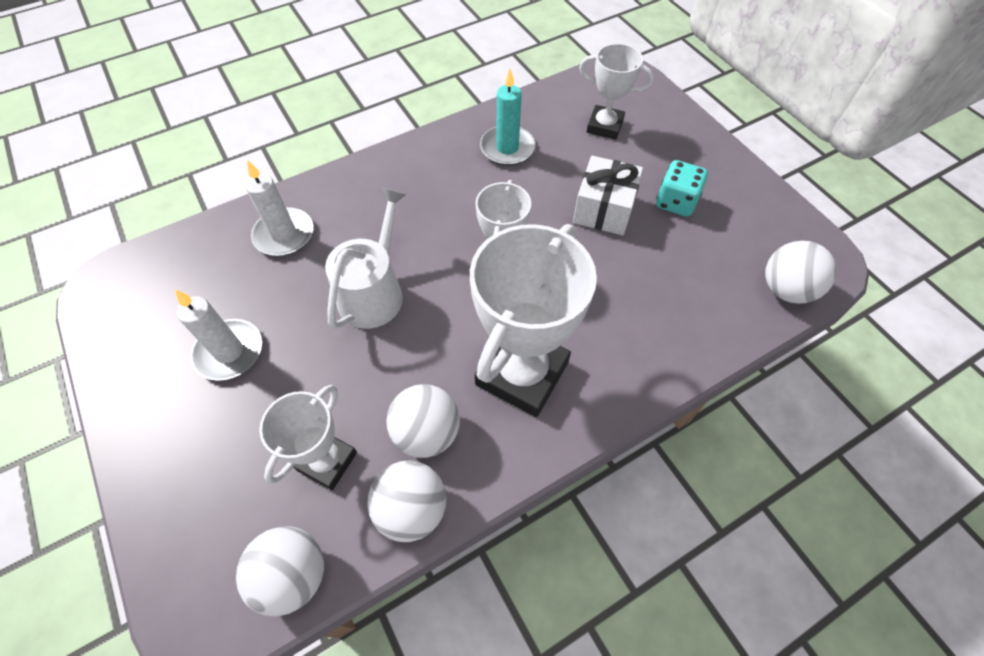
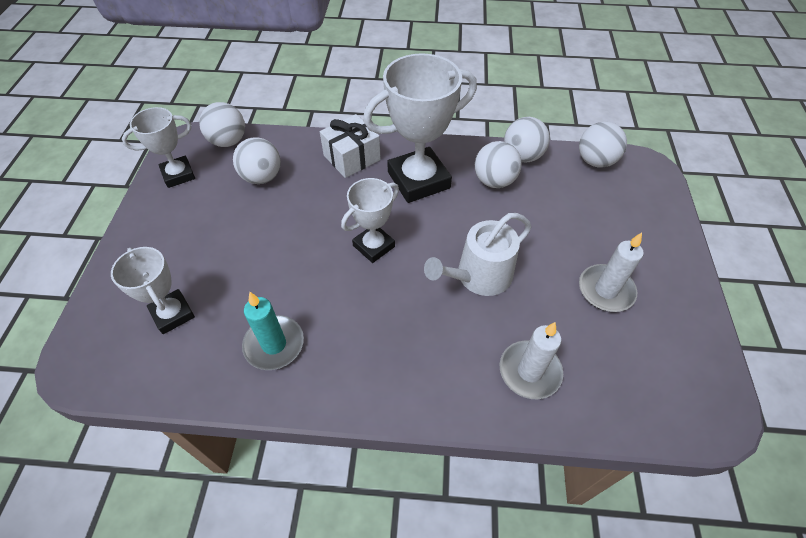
camera: 145 degrees left, 5 degrees down
white trophy [259,385,357,490] -> white trophy moved to [122,107,195,188]
white gift [573,156,643,235] -> white gift moved to [320,114,381,178]
turquoise dice [656,160,708,217] -> none
none -> white ball [233,137,281,184]

